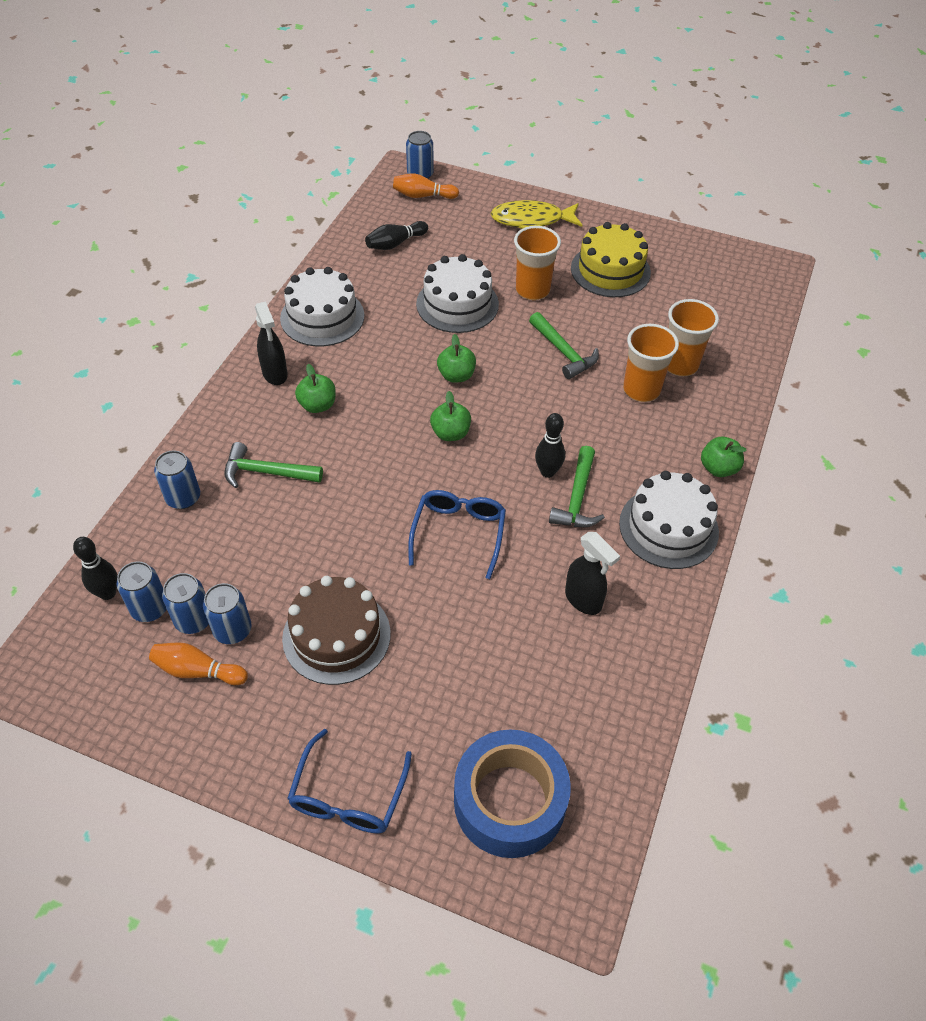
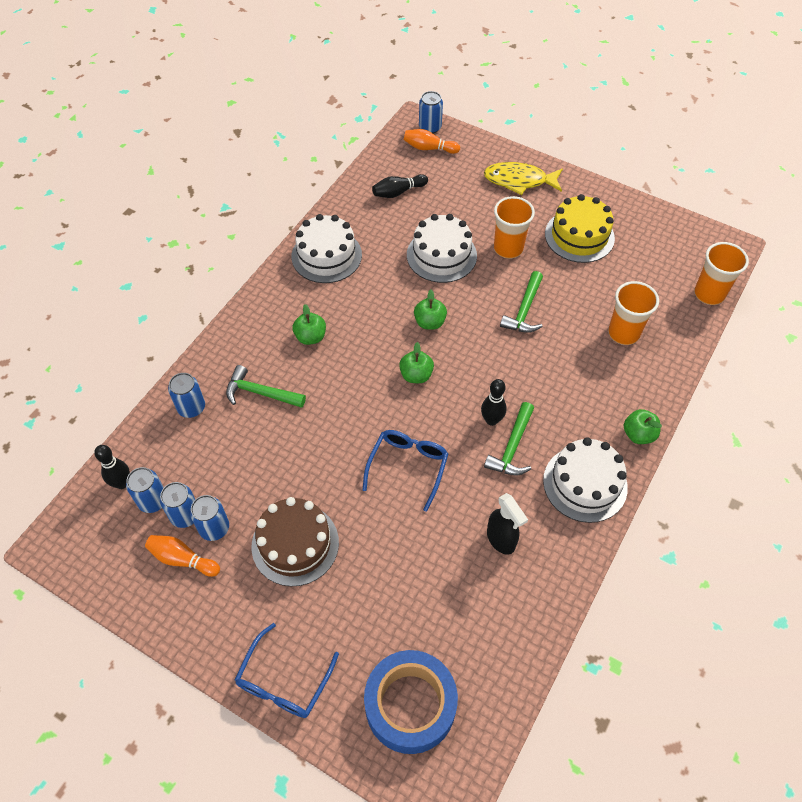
camera: 10 degrees right, 5 degrees up
black spray bottle [255,301,288,385] -> none
green hammer [529,312,599,379] -> green hammer turned 45 degrees clockwise [500,271,543,333]
orange cup [623,324,679,402] -> orange cup moved to [694,242,749,305]

